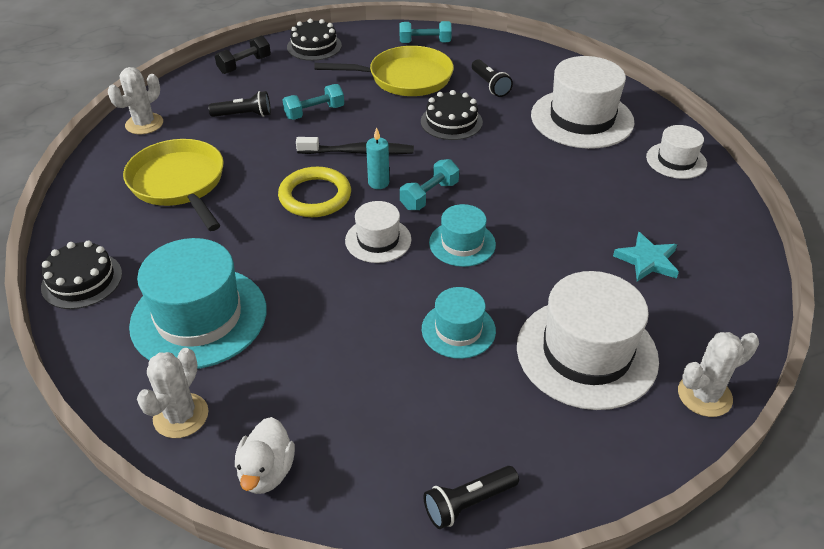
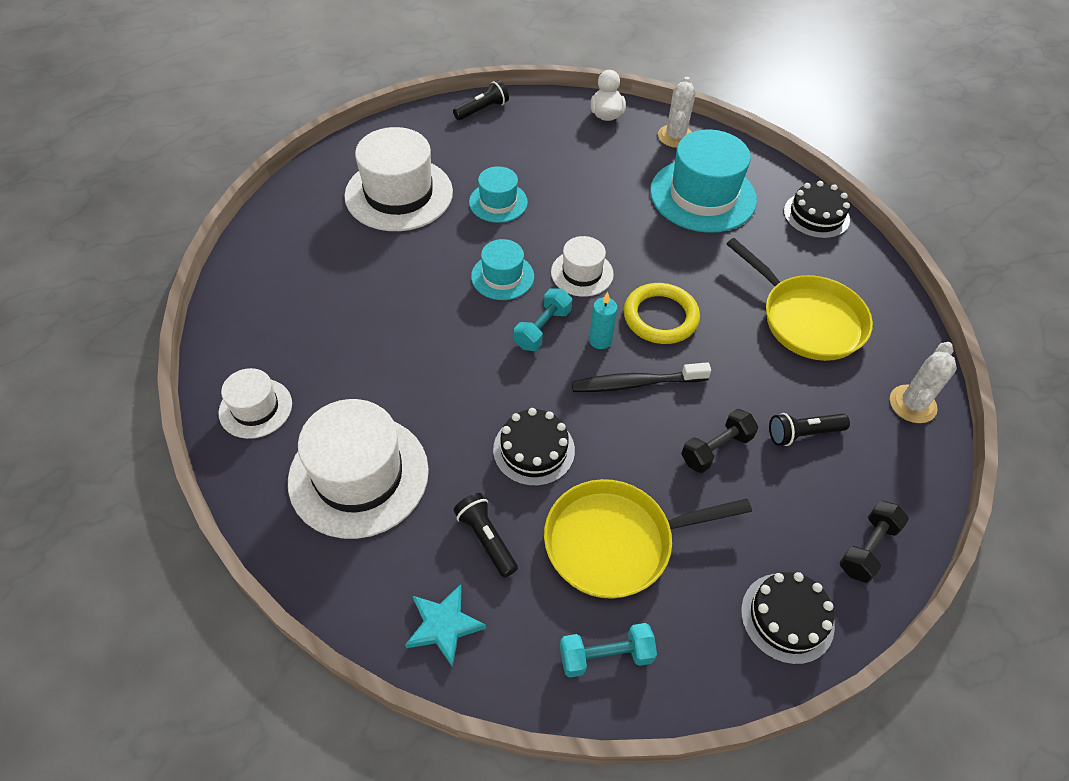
camera: 170 degrees right, 10 degrees up
turquoise dumbbell [283,84,344,120] -> black dumbbell [681,409,758,473]
turquoise star [613,232,679,282] -> turquoise star moved to [405,584,486,667]
white cactus [678,332,759,417] -> none

